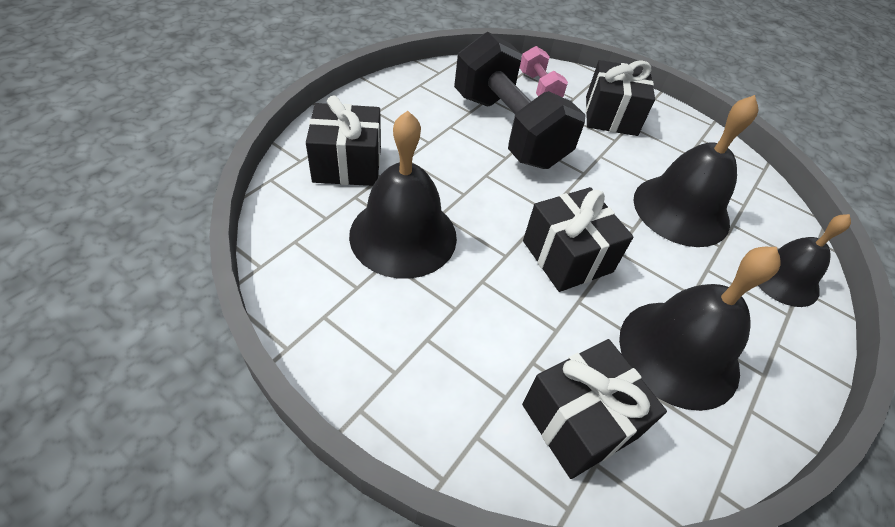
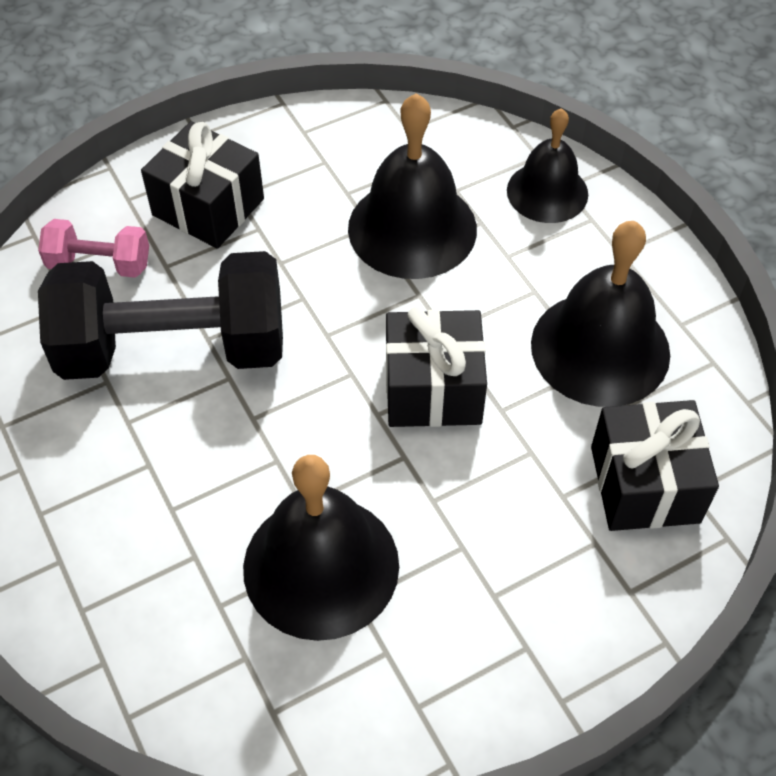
camera: 60 degrees left, 5 degrees up
black gift [306,96,381,186] -> none

